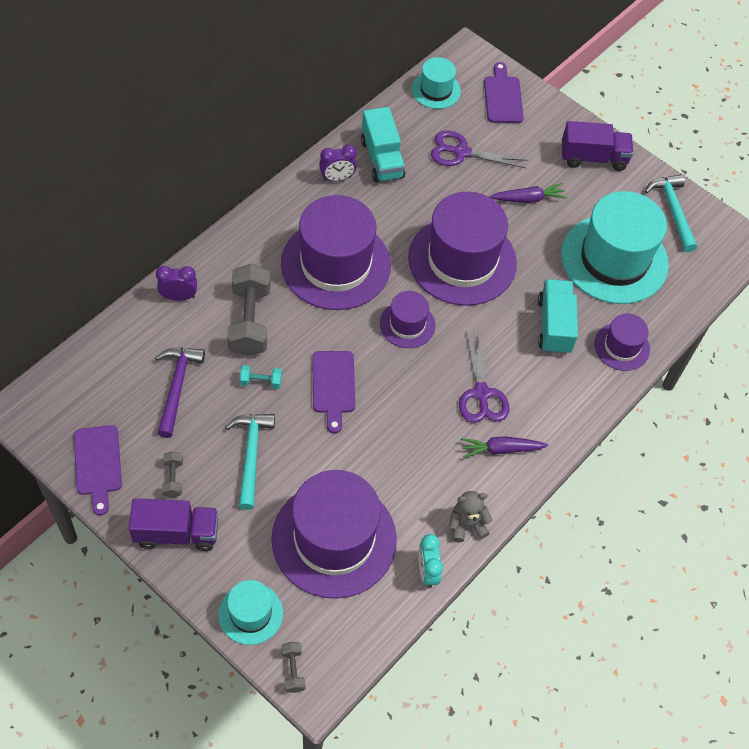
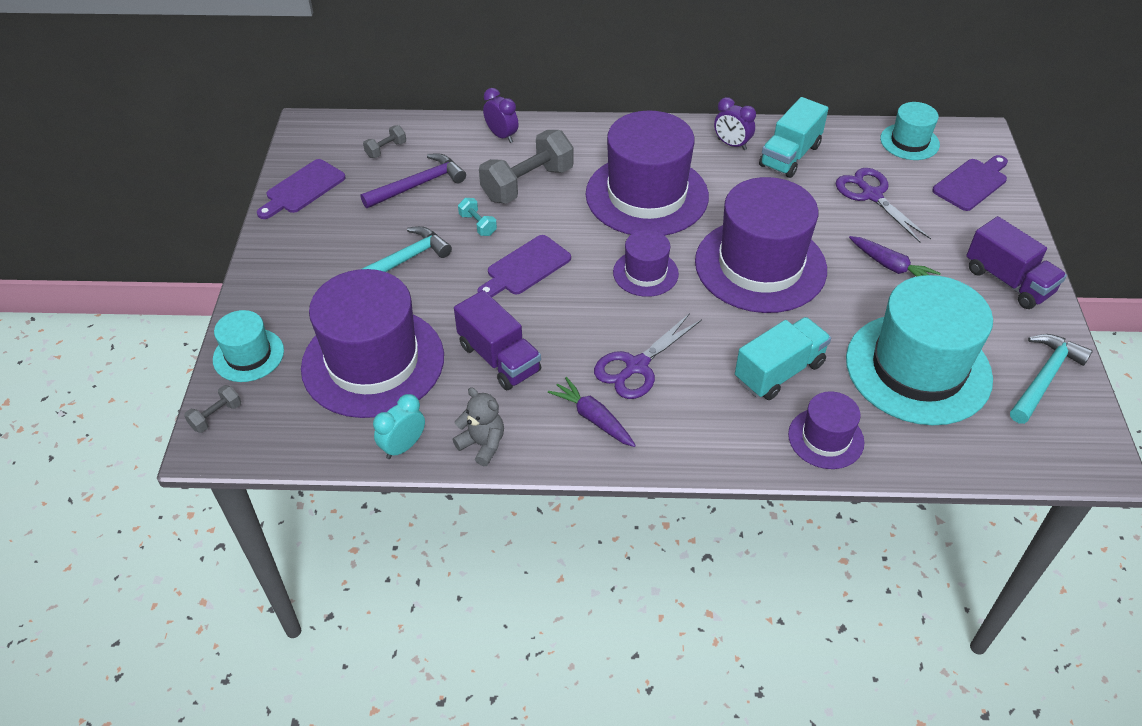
camera: 55 degrees right, 10 degrees down
purple truck [129,498,218,551] -> purple truck moved to [454,290,541,390]
grey dumbbell [162,451,183,498] -> grey dumbbell moved to [363,125,406,158]

